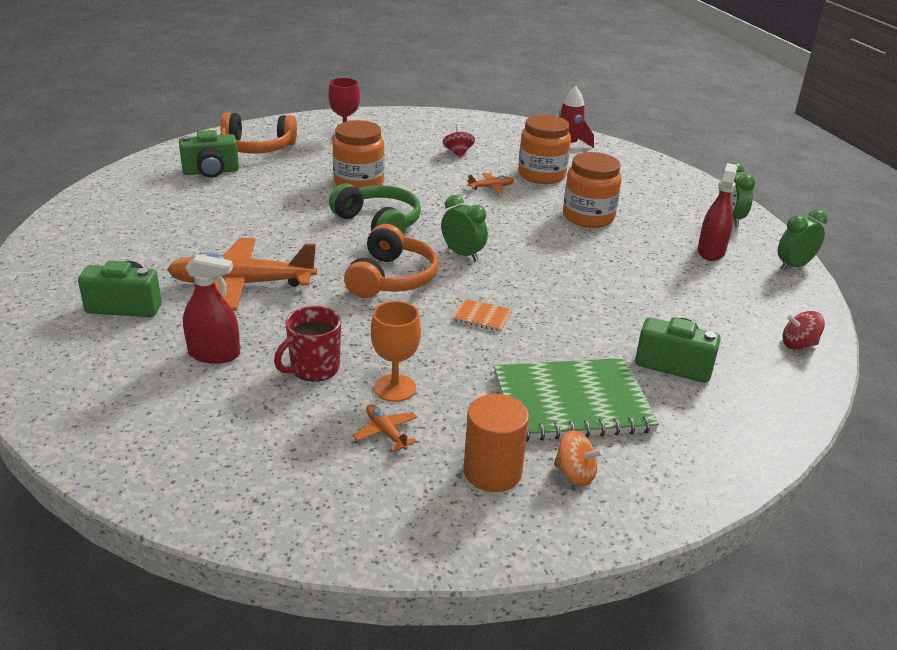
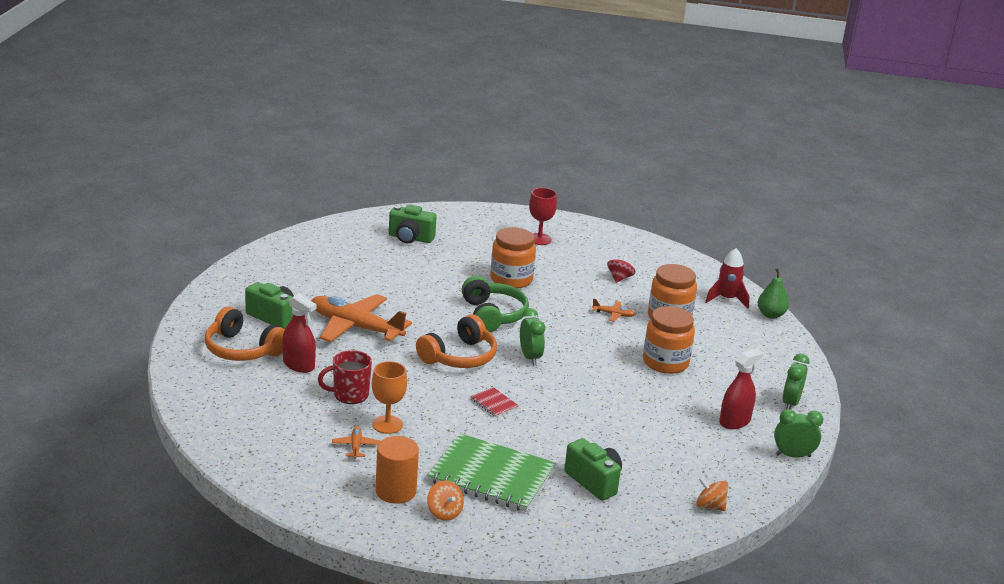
camera: 30 degrees right, 5 degrees down
orange headphones [221,113,297,154] -> orange headphones moved to [205,307,285,361]
orange notebook [453,299,512,332] -> red notebook [470,387,519,417]
red spinning top [783,311,825,350] -> orange spinning top [696,477,729,511]
none -> green pear [758,268,789,319]

